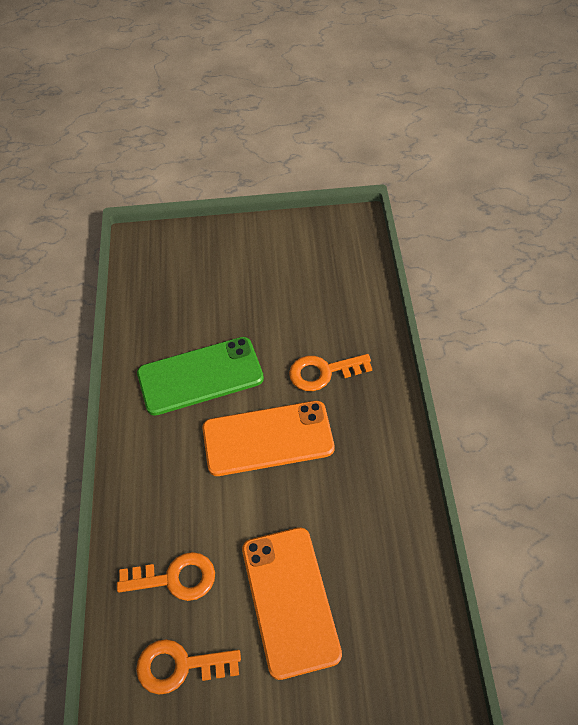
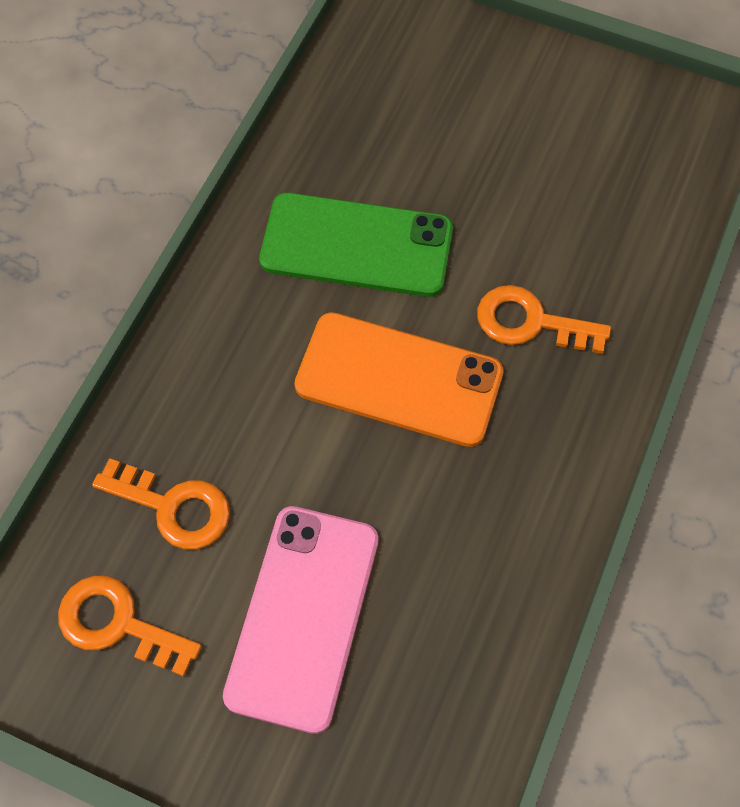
camera: 25 degrees right, 10 degrees up
orange phone [242,527,342,680] -> pink phone [223,506,379,734]

